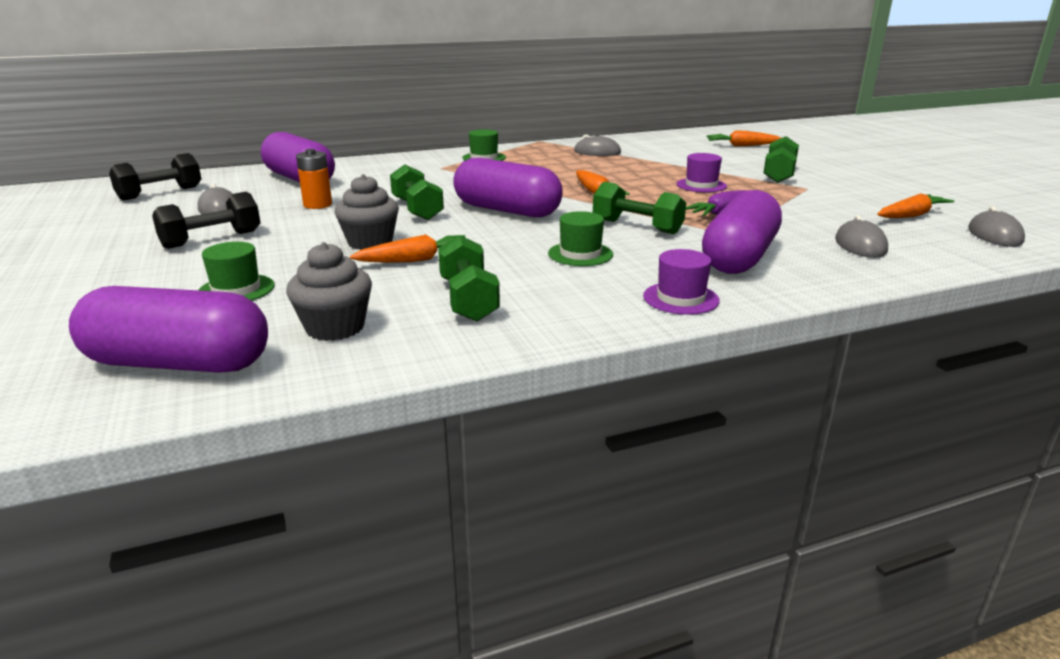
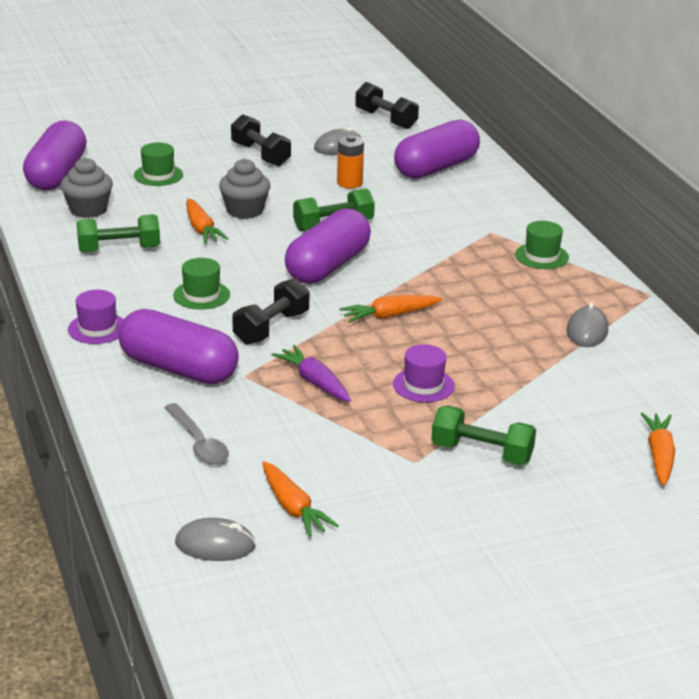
camera: 90 degrees right, 5 degrees up
green dumbbell [593,182,686,234] -> black dumbbell [233,278,309,344]
grey mouse [835,215,888,258] -> grey spoon [164,403,229,464]

